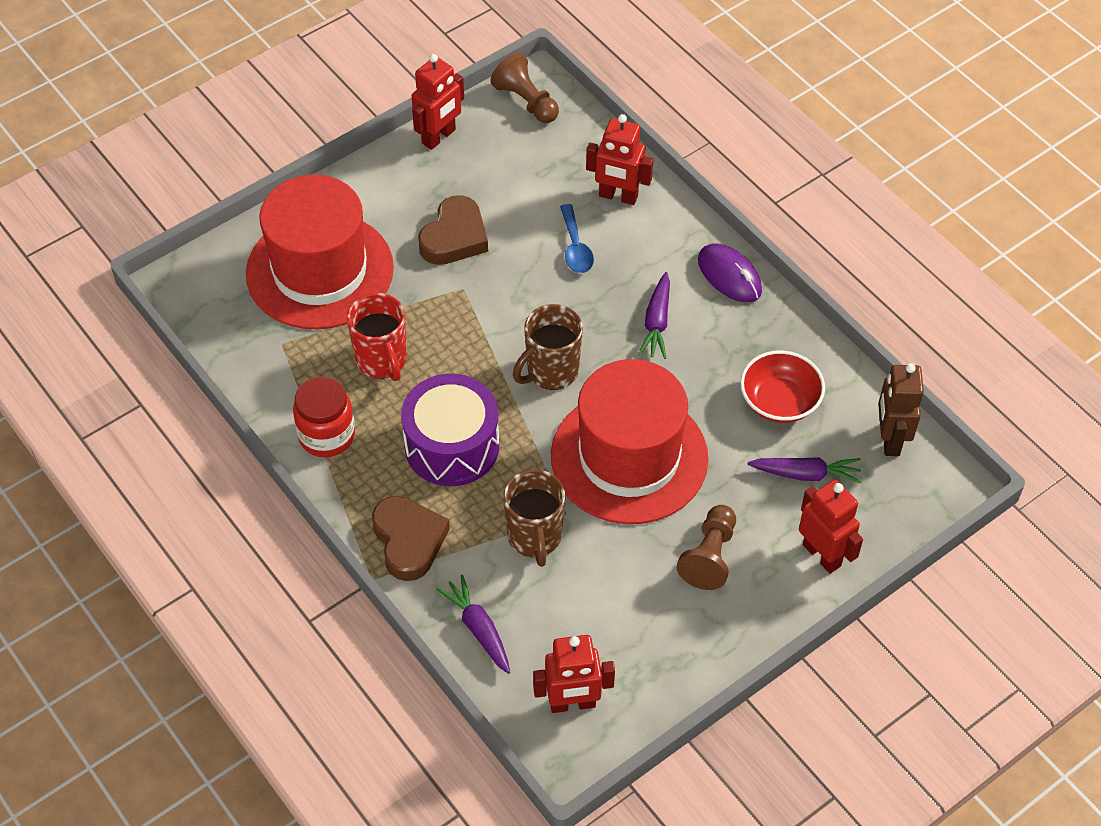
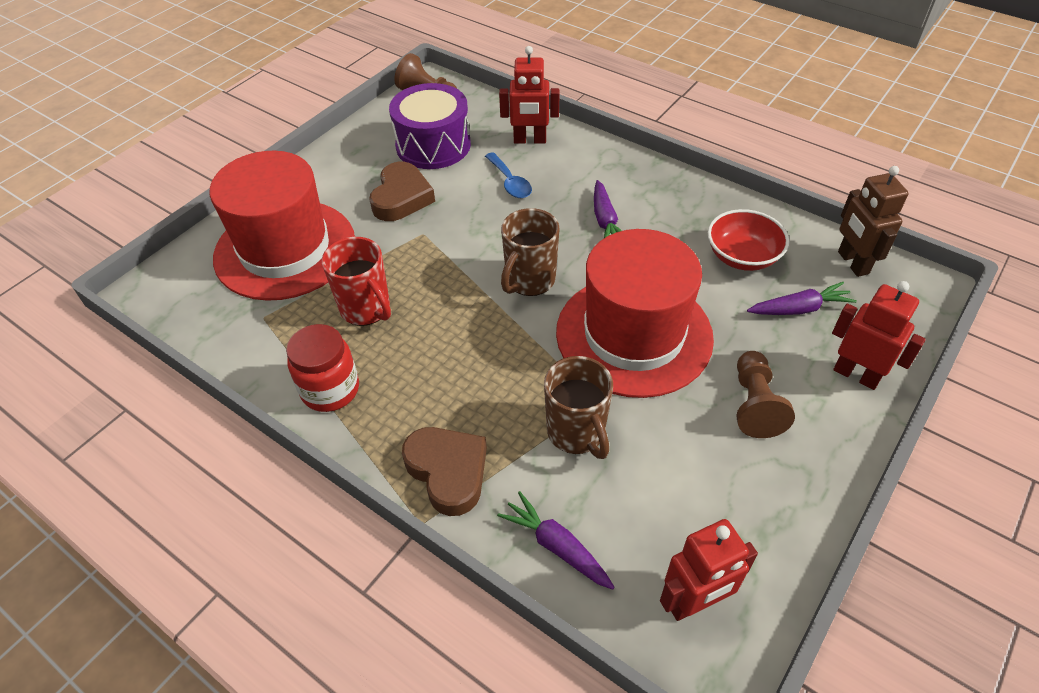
camera: 15 degrees left, 5 degrees down
purple drum [401,374,499,486] -> purple drum moved to [389,83,471,169]
red robot [412,54,464,150] -> none
purple mouse [698,243,762,302] -> none

